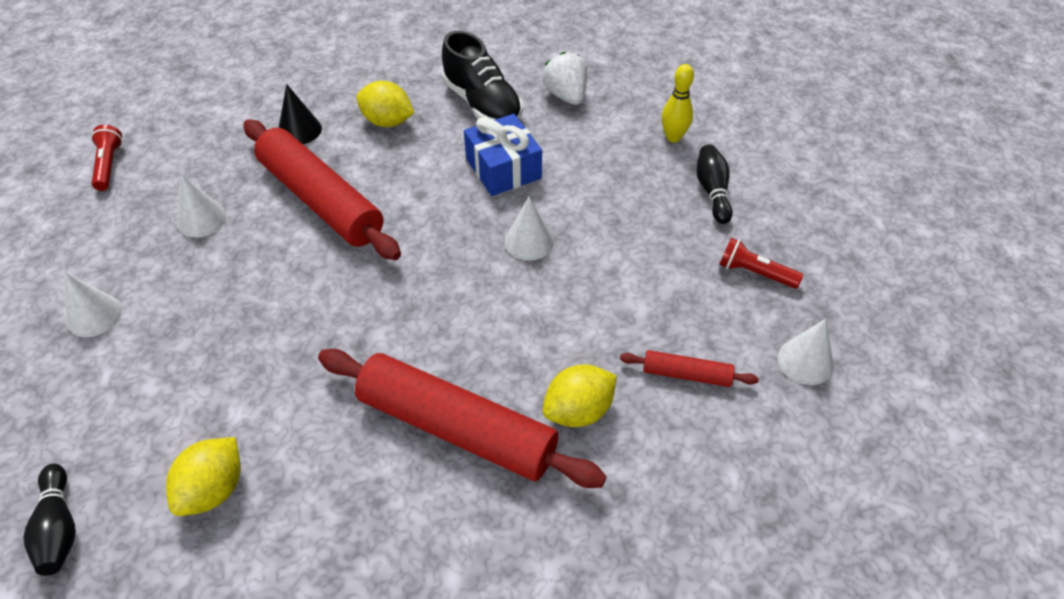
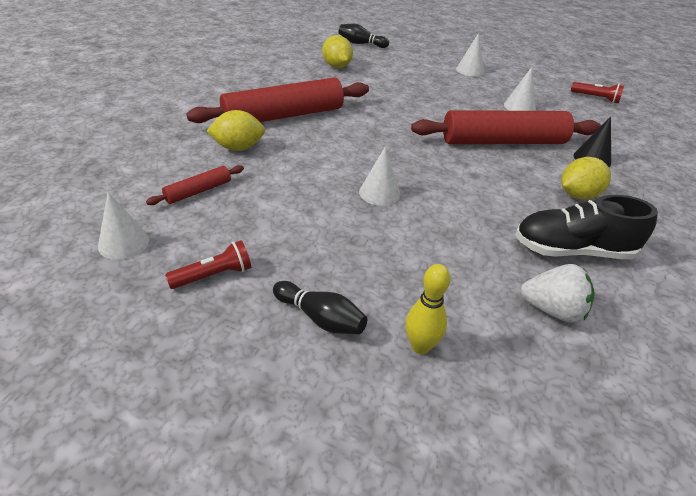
camera: 125 degrees right, 10 degrees down
blue gift [464,114,542,196] -> none
yellow lemon [543,364,617,427] -> yellow lemon turned 75 degrees clockwise [206,110,265,151]

